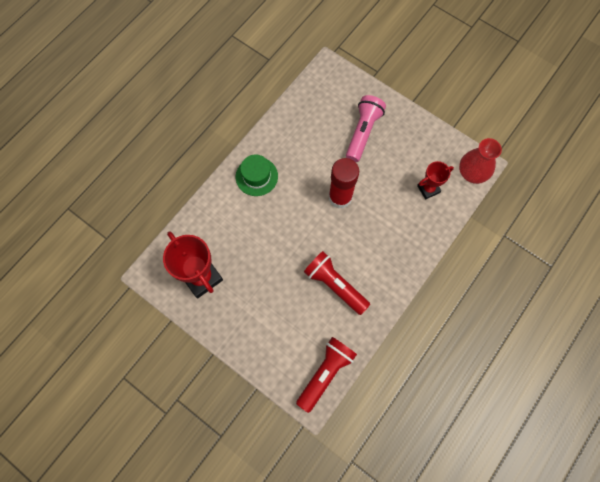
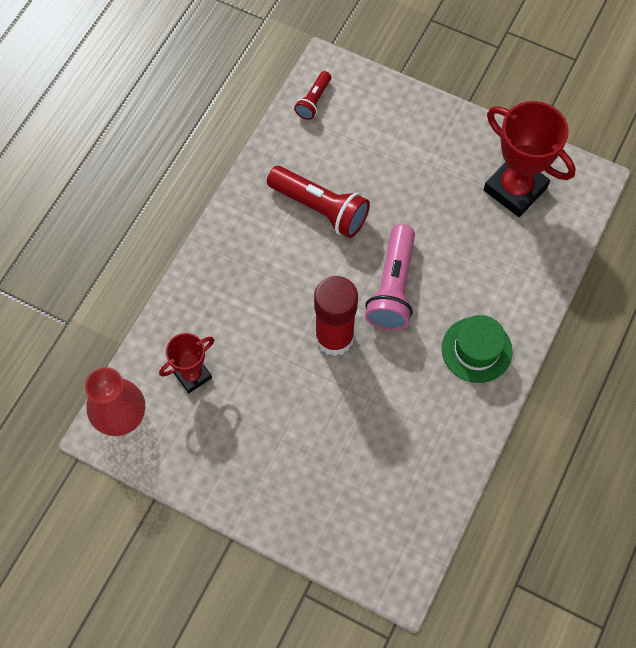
camera: 170 degrees right, 5 degrees down
red flashlight [296,337,357,413] -> red flashlight [294,71,331,120], size x0.54
pink flashlight [346,95,386,162] -> pink flashlight moved to [365,224,415,331]

